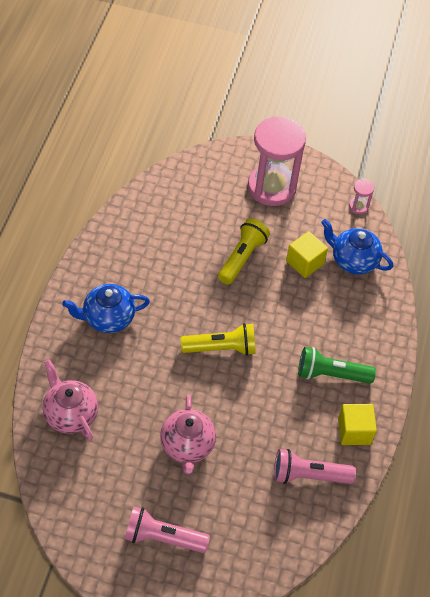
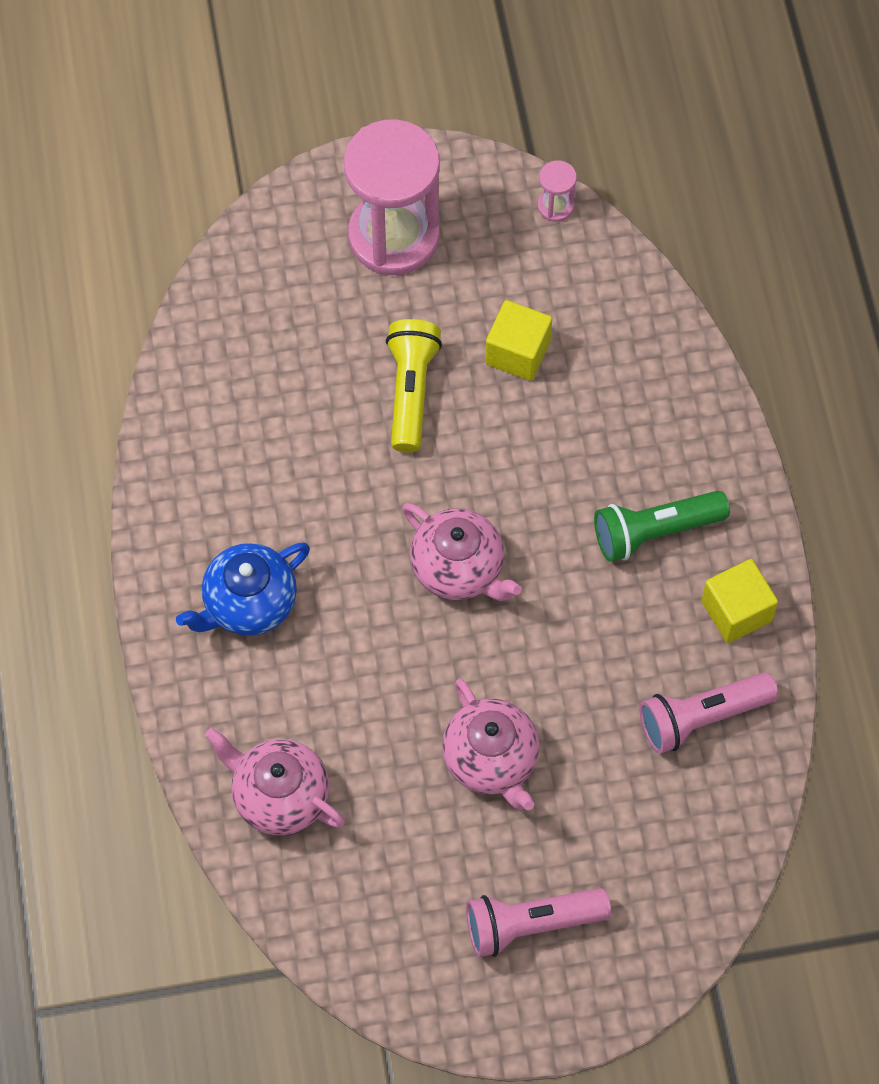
camera: 20 degrees left, 10 degrees up
yellow flashlight [180,323,255,356] -> pink teapot [402,503,522,601]
blue teapot [321,219,393,274] -> none

